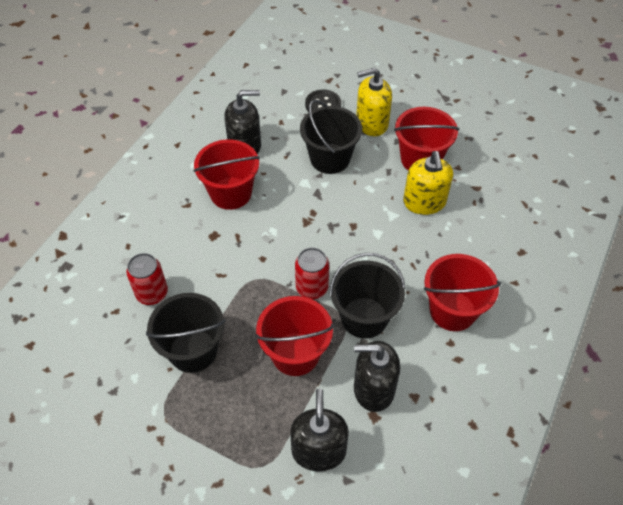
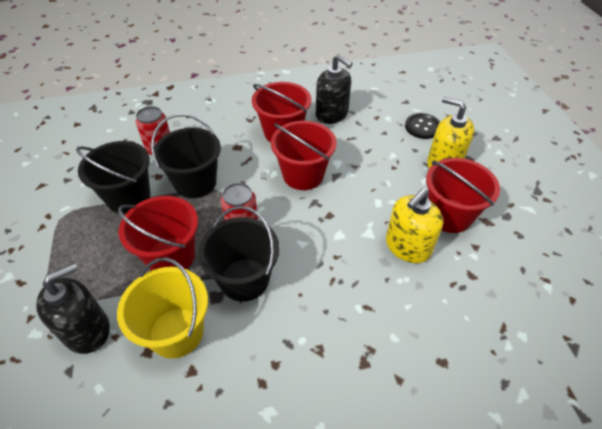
camera: 50 degrees right, 5 degrees down
black bucket [300,100,362,174] -> black bucket moved to [151,114,221,198]
black soap dispenser [354,341,400,412] -> yellow bucket [117,257,208,359]
red bucket [424,254,501,331] -> red bucket moved to [271,121,336,190]

